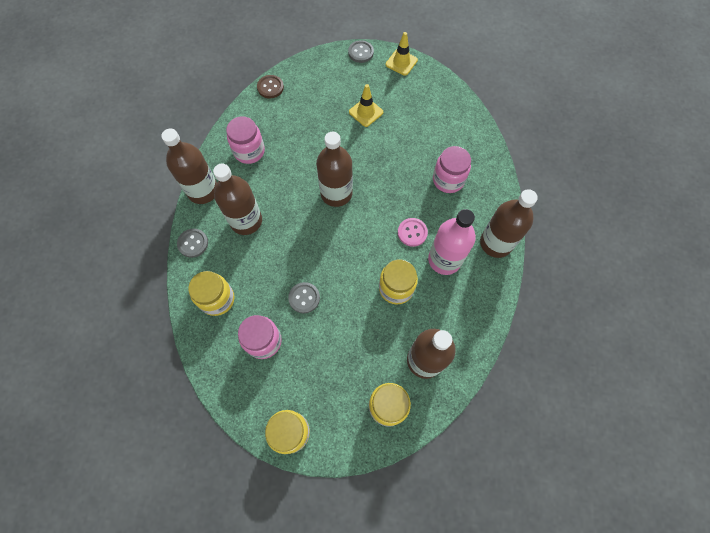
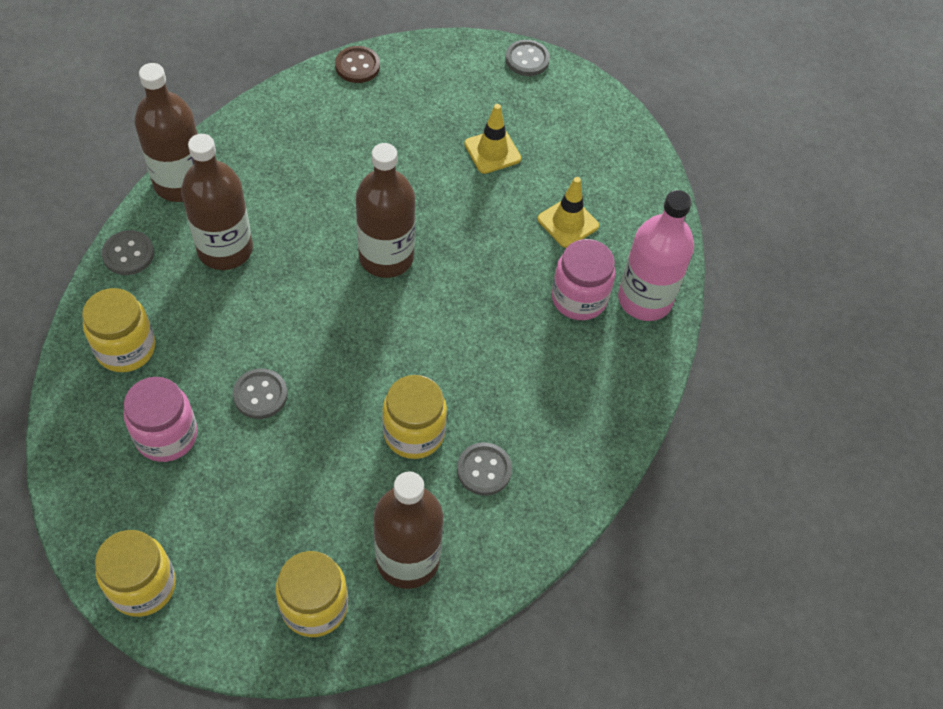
camera: 15 degrees right, 10 degrees down
pink jar [226,116,265,164] -> none
yellow traffic cone [386,32,418,76] -> yellow traffic cone moved to [538,177,599,248]
pink button [398,218,428,247] -> none
pink bottle [428,209,476,275] -> pink bottle moved to [618,190,694,321]
brown bottle [480,189,538,258] -> none
none -> grey button [457,442,512,496]

